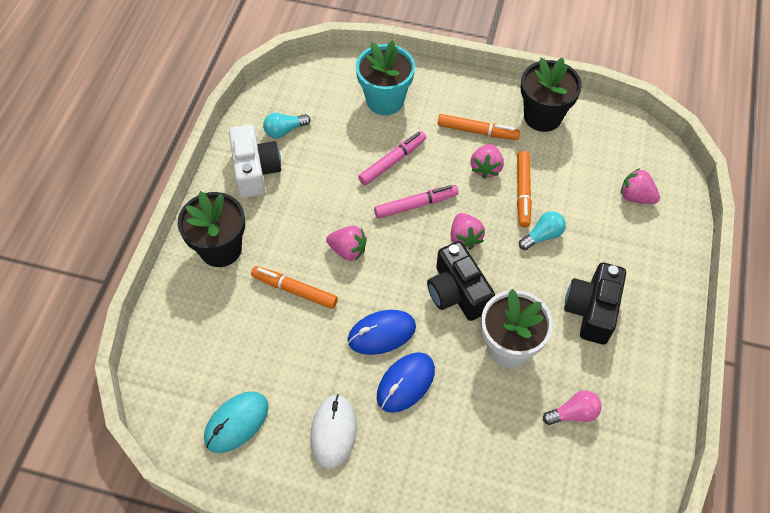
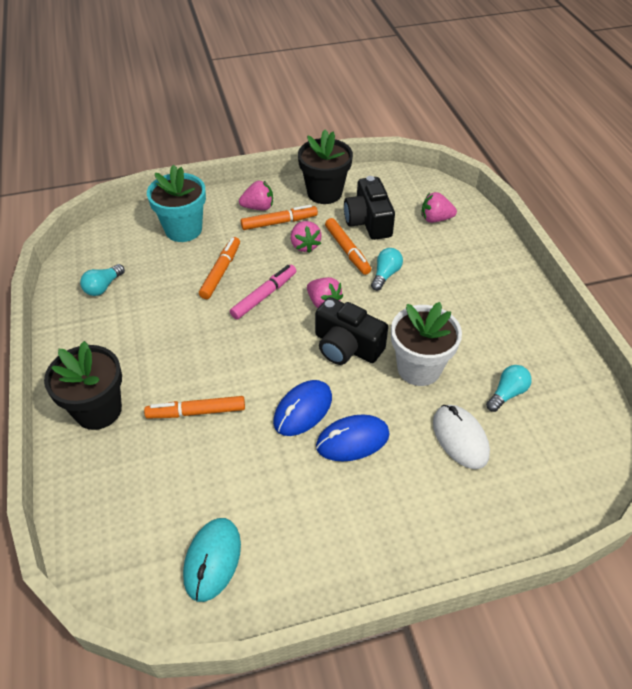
camera: 30 degrees left, 10 degrees down
white camera [229,124,281,198] -> none
white mouse [310,394,357,469] -> white mouse moved to [433,405,490,469]
pink strawberry [326,226,367,261] -> pink strawberry moved to [239,181,273,210]
pink marker [358,131,426,185] -> orange marker [199,237,240,299]
blue mouse [377,352,435,413] -> blue mouse turned 60 degrees clockwise [316,415,390,462]
pink light bulb [543,391,602,425] -> turquoise light bulb [486,365,532,412]
black camera [564,263,626,345] -> black camera moved to [344,176,395,240]

